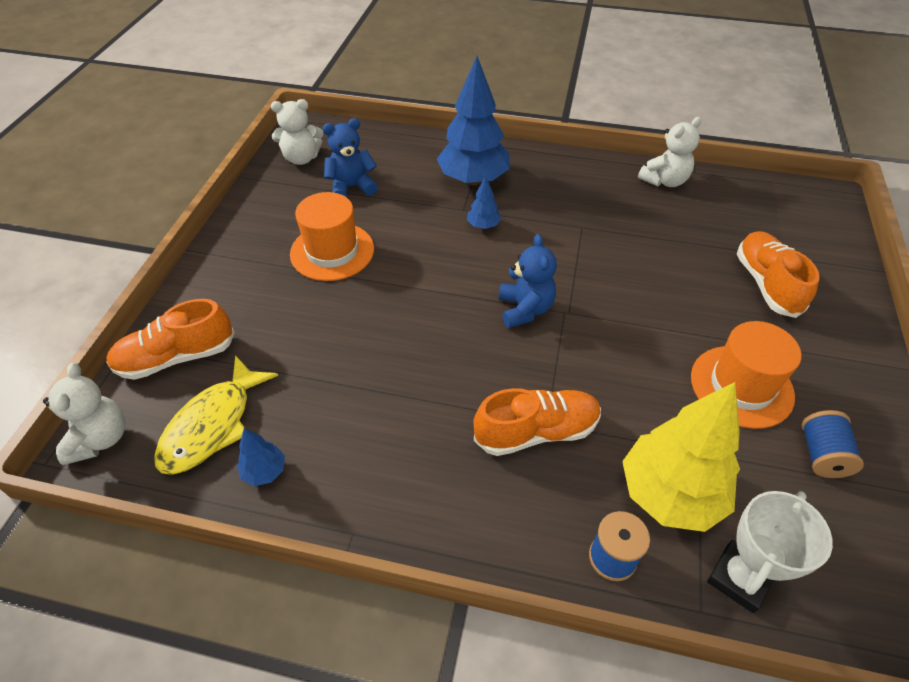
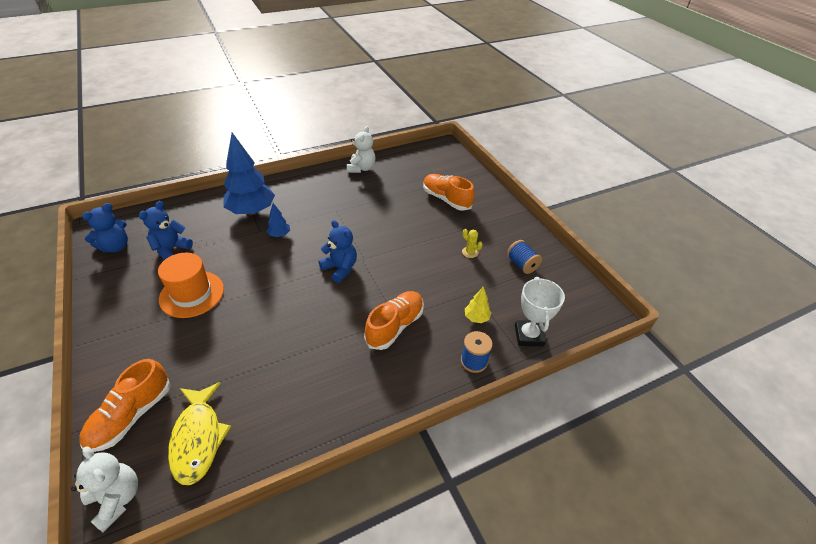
camera: 40 degrees left, 5 degrees down
blue tree [237,428,285,486] -> none
white teddy bear [271,99,323,165] -> blue teddy bear [82,203,128,253]
yellow tree [622,382,740,532] -> yellow tree [465,287,491,323], size x0.44
orange hat [691,321,802,429] -> yellow cactus [462,229,483,258]

